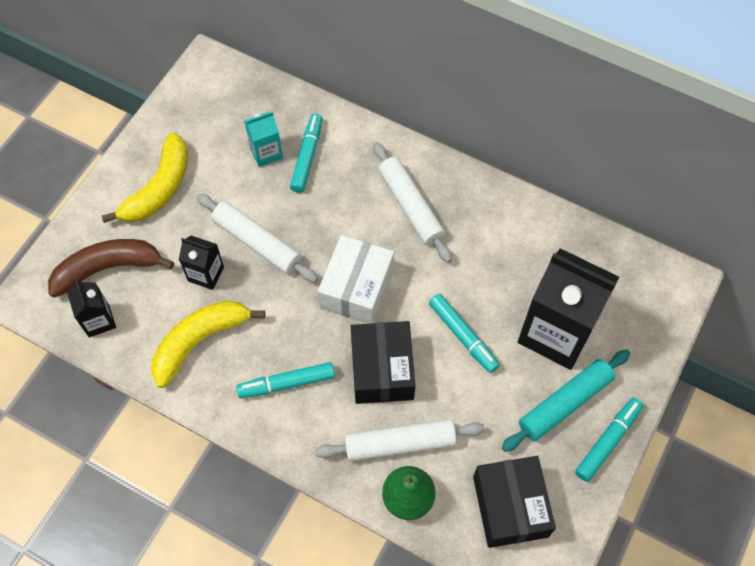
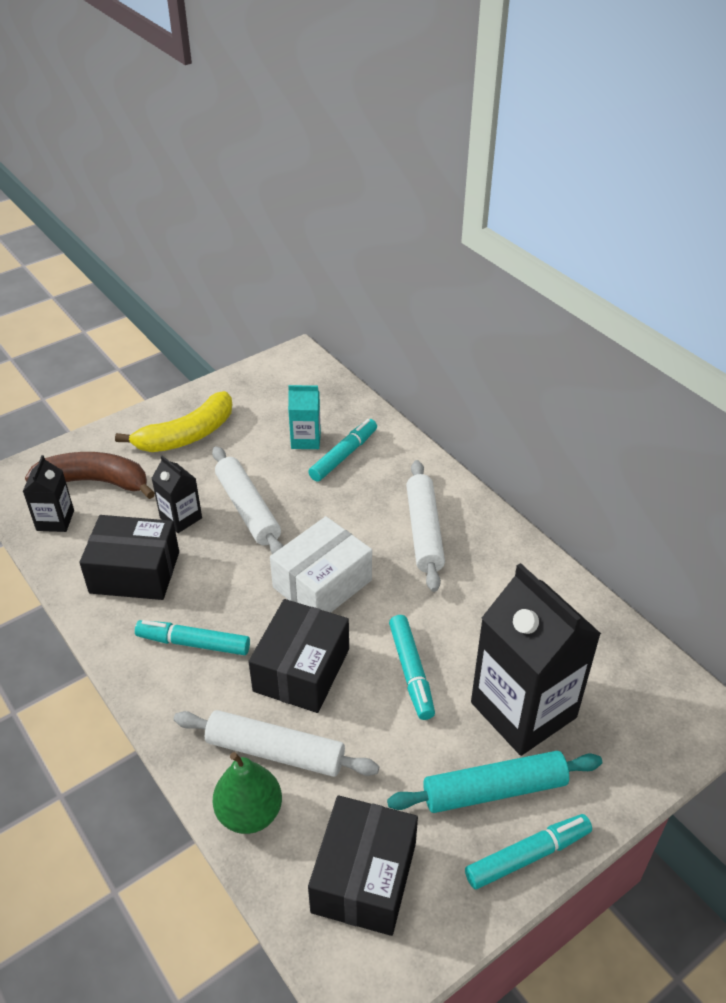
camera: 25 degrees right, 20 degrees down
yellow banana [151,300,265,388] -> black box [79,515,179,600]

